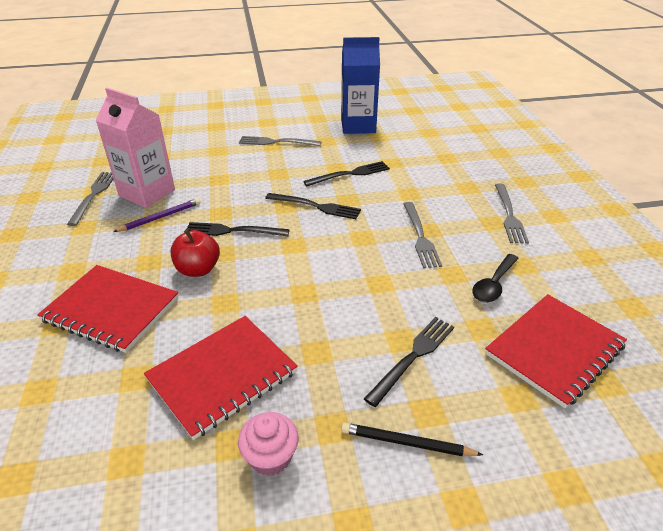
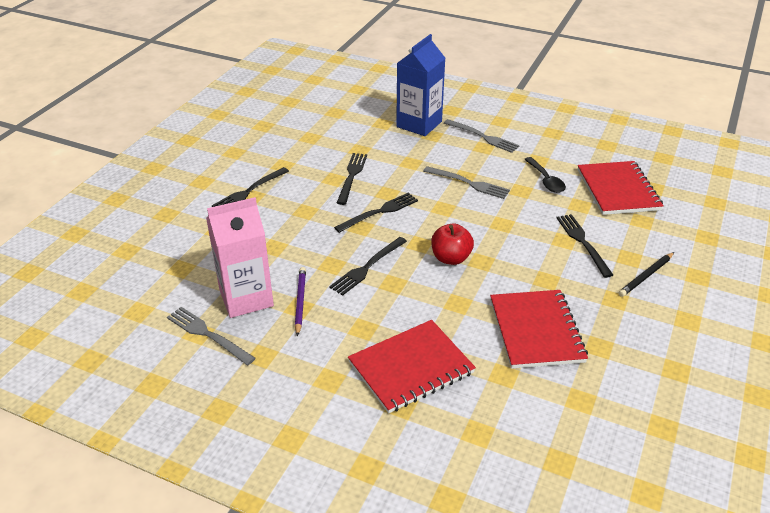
camera: 55 degrees left, 0 degrees up
red apple [171,229,220,277] -> red apple moved to [431,223,474,265]
pink cupcake [238,412,299,476] -> none
grey fork [239,136,322,146] -> black fork [212,167,289,207]
blue carton [341,37,380,134] -> blue carton moved to [396,34,445,136]

